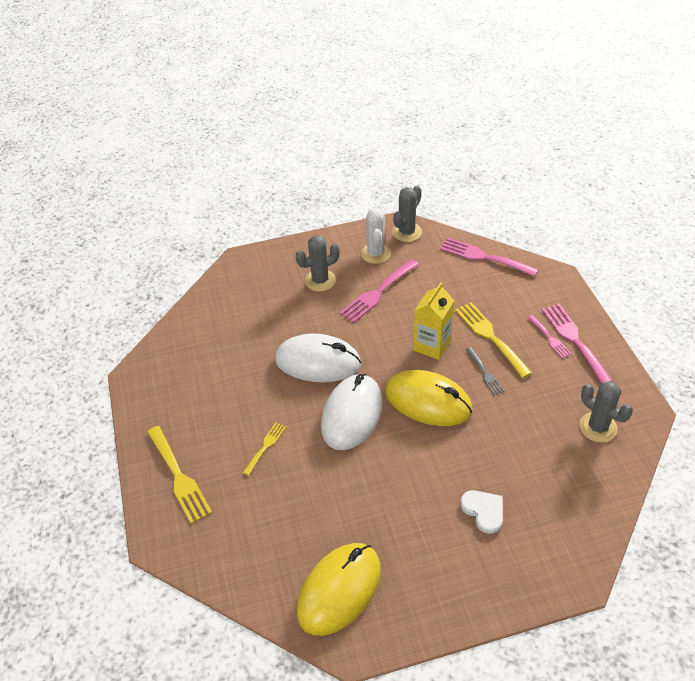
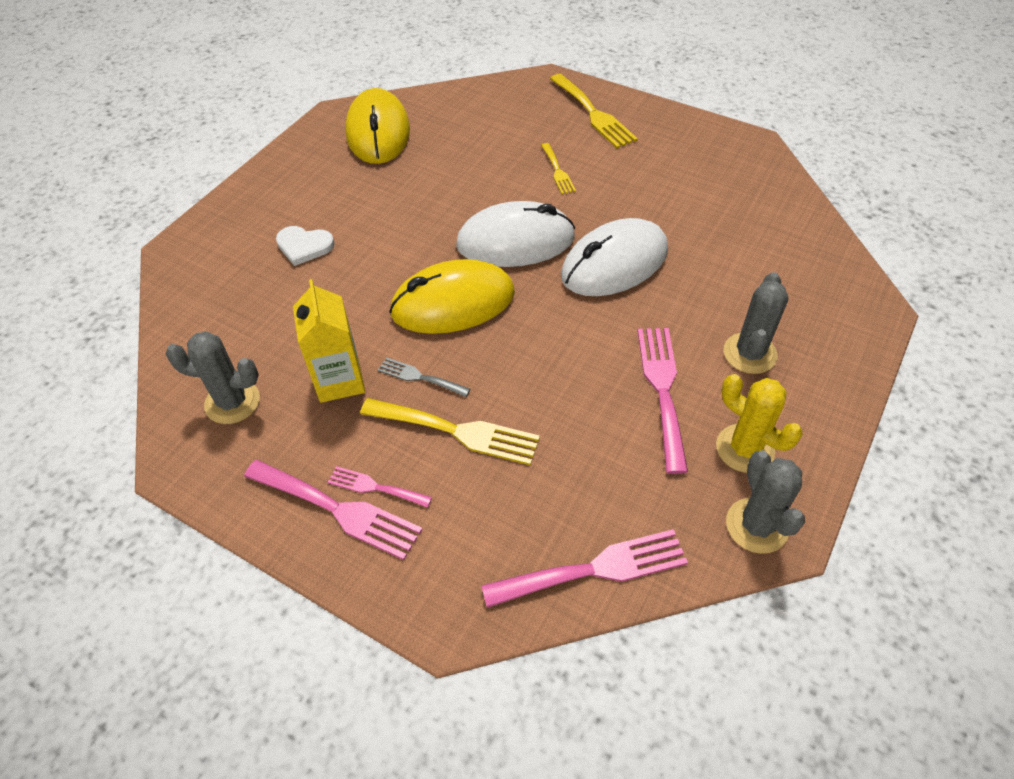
camera: 135 degrees right, 5 degrees up
yellow fork [147,426,212,524] -> yellow fork turned 135 degrees counterclockwise [550,74,638,148]
white mouse [321,374,382,450] -> white mouse turned 75 degrees counterclockwise [456,201,575,267]
white cactus [361,208,391,264] -> yellow cactus [716,374,803,473]
yellow carton [413,282,454,360] -> yellow carton moved to [293,279,365,403]

